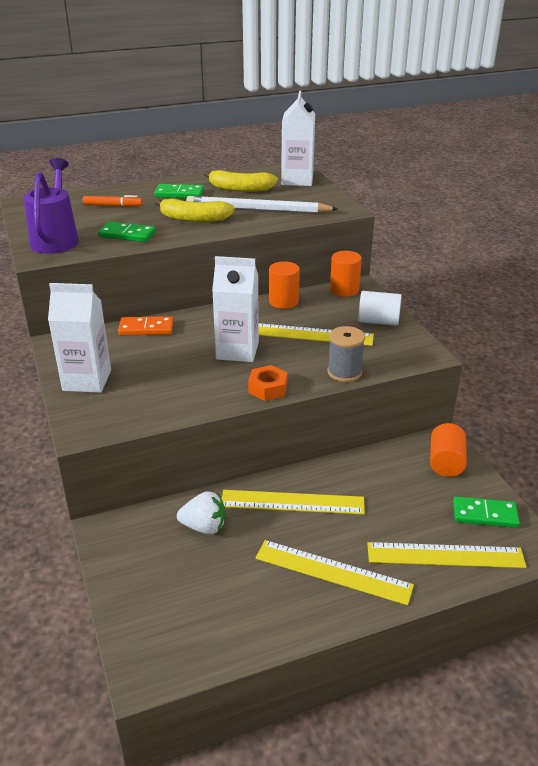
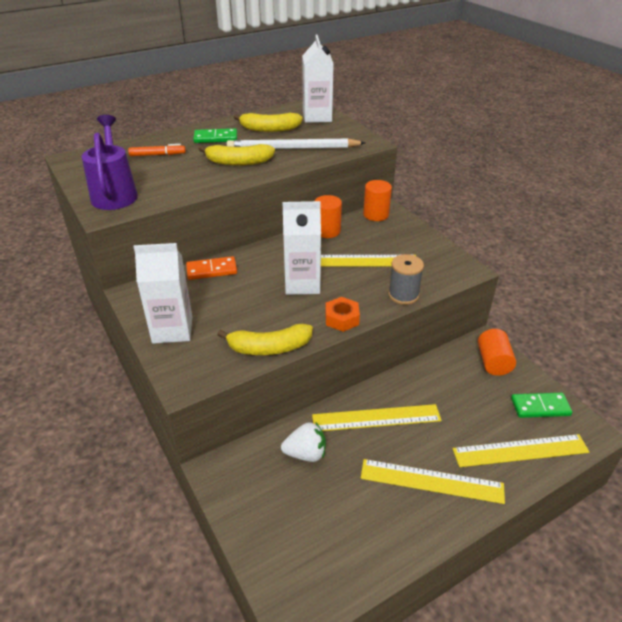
camera: 10 degrees left, 5 degrees up
green domino [98,222,156,242] -> none
white cylinder [358,291,402,326] -> none
none -> yellow banana [217,324,313,355]

